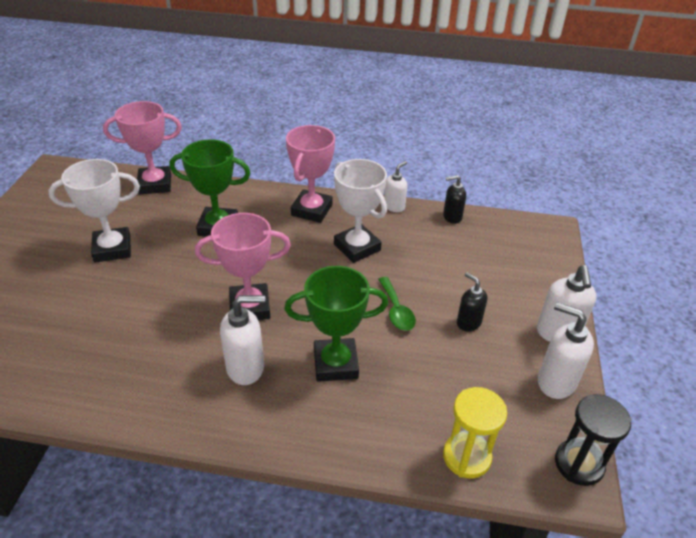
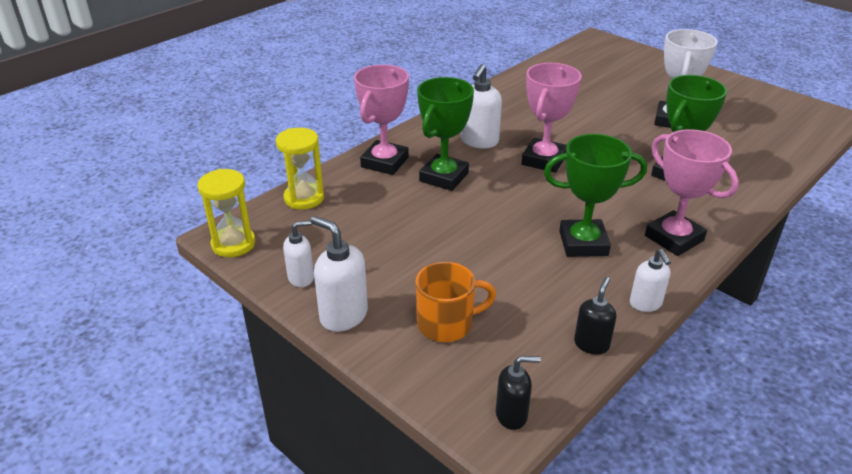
camera: 125 degrees right, 5 degrees down
pink trophy [103,101,182,194] -> pink trophy moved to [354,65,409,175]
white trophy [334,159,387,263] -> green trophy [544,134,647,257]
green spoon [378,277,416,331] -> none
black soap dispenser [457,272,487,331] -> black soap dispenser moved to [496,356,541,430]
white soap dispenser [538,302,594,399] -> white soap dispenser [283,220,314,287], size x0.64
black hourglass [555,394,632,486] -> yellow hourglass [197,169,255,257]
none -> orange mug [415,261,496,342]

